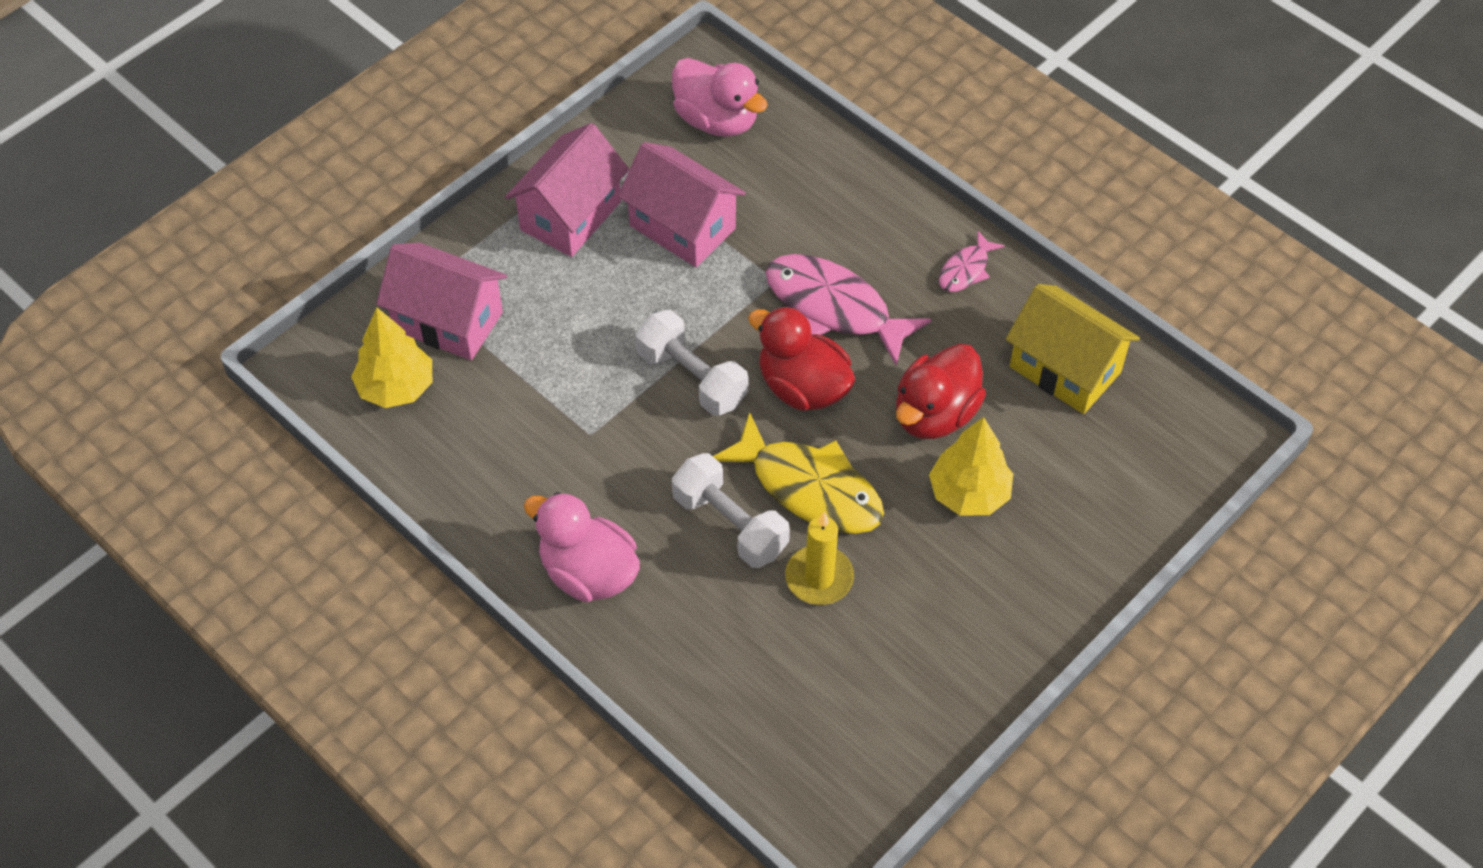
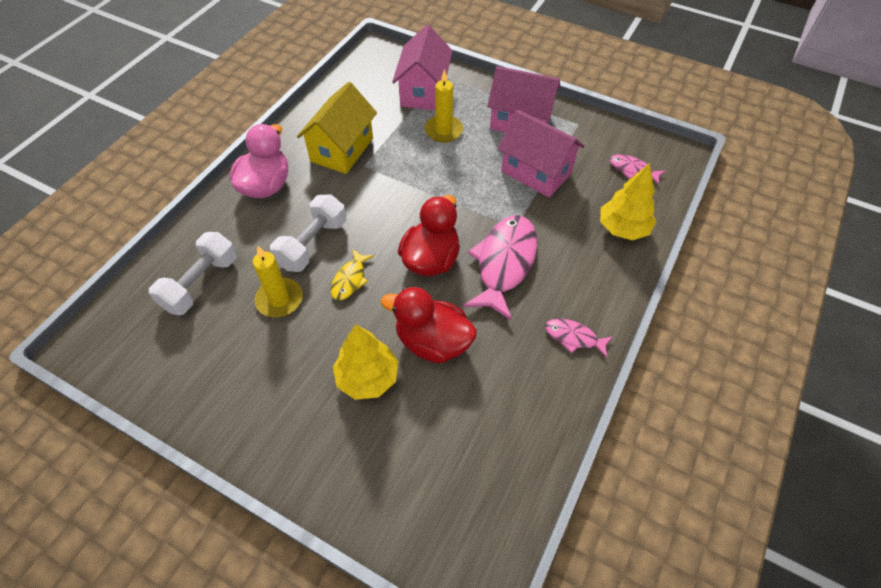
camera: 75 degrees right, 0 degrees up
yellow tree [351,307,432,408] -> yellow tree moved to [600,163,656,240]
pink house [618,142,746,267] -> pink house turned 75 degrees counterclockwise [498,110,585,197]
white dumbbell [635,310,748,416] -> white dumbbell moved to [149,232,237,315]
pink duck [672,58,768,137] -> pink fish [610,154,666,185]
yellow fish [713,412,884,534] -> yellow fish [331,249,374,300], size x0.50
yellow house [1006,284,1140,414] -> yellow house moved to [297,82,377,174]
none -> yellow candle [424,69,463,143]

